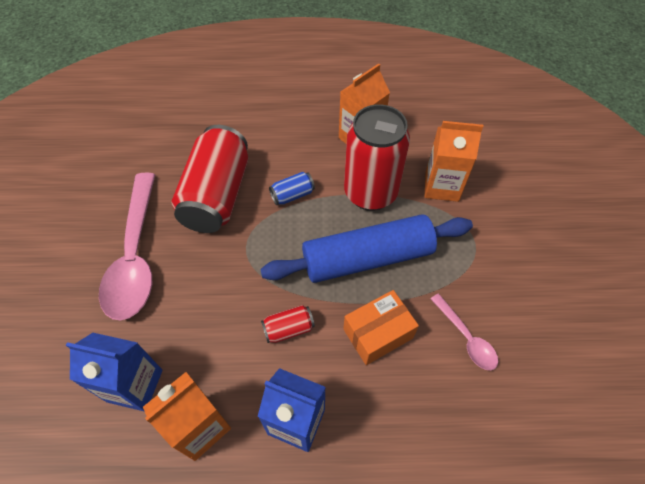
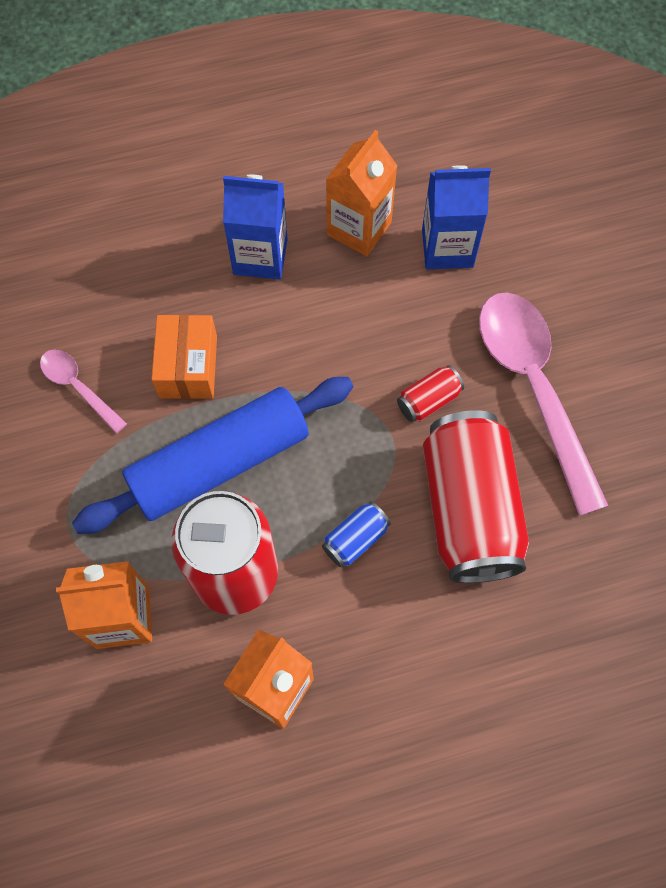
camera: 165 degrees right, 10 degrees up
red can [261,305,315,343] -> red can moved to [397,365,464,422]
orange box [343,290,419,365] -> orange box turned 45 degrees counterclockwise [151,315,217,399]

